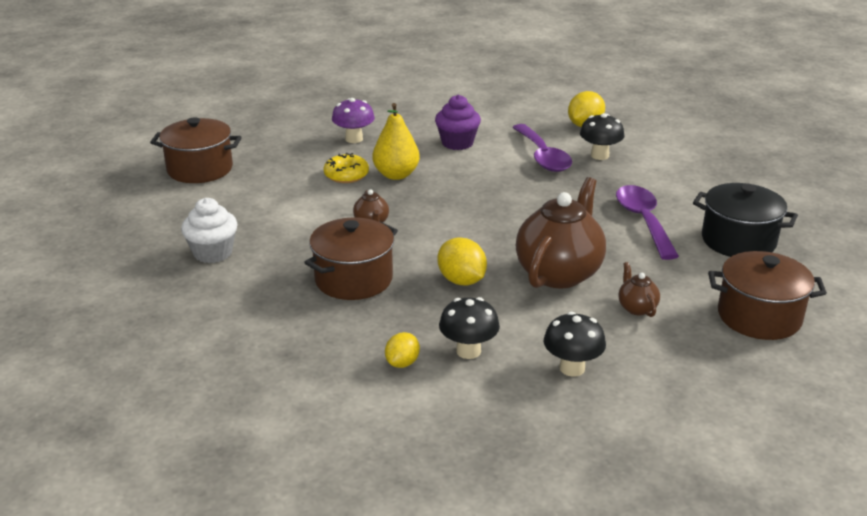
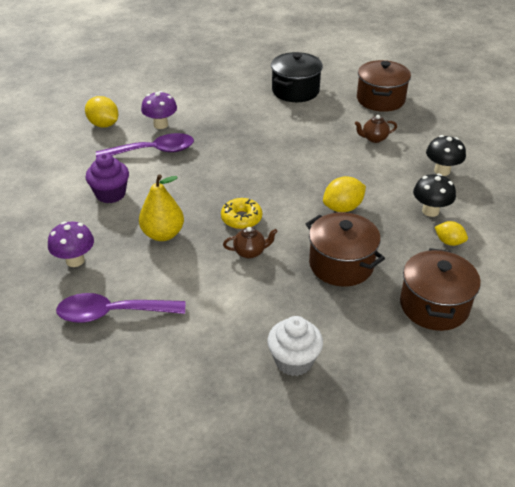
camera: 85 degrees left, 10 degrees up
brown pot [150,117,242,183] -> brown pot moved to [400,248,481,331]
yellow donut [323,153,369,183] -> yellow donut moved to [221,198,262,229]
brown teapot [516,177,606,288] -> none
black mushroom [580,113,625,160] -> purple mushroom [141,91,177,129]
purple spoon [616,185,679,260] -> purple spoon moved to [56,293,185,323]

